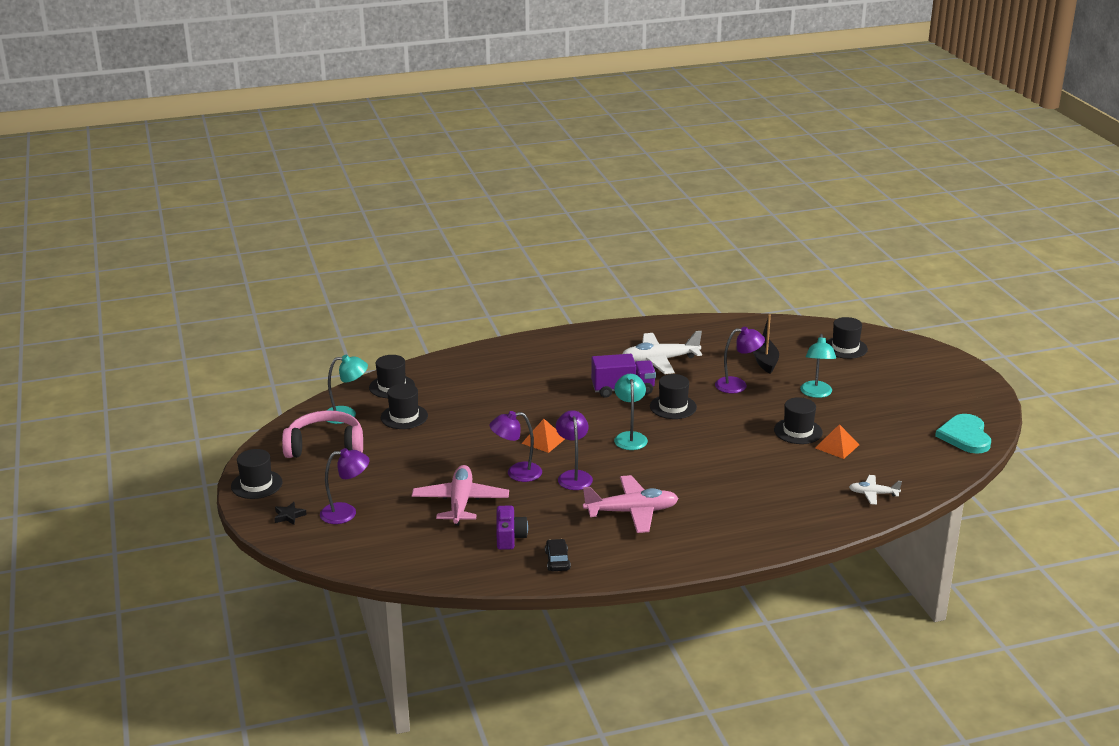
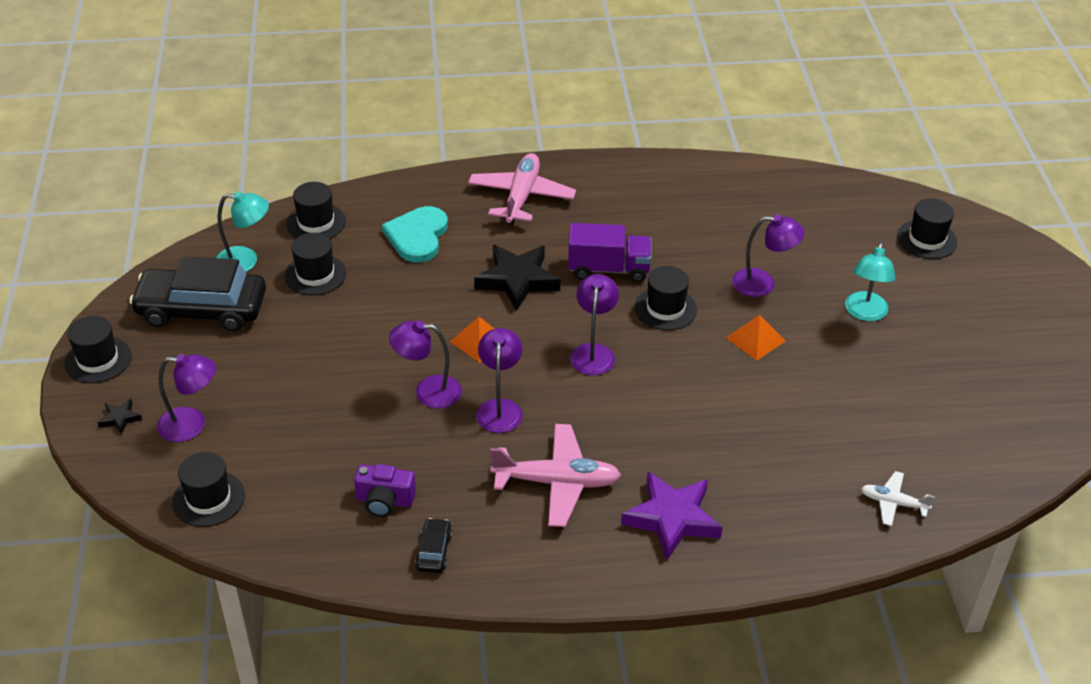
camera: 10 degrees right, 15 degrees up
pink headphones [282,410,363,458] -> black car [129,256,266,331]
pink plane [412,465,509,526] -> pink plane moved to [468,153,576,224]
purple camera [496,506,528,550] -> purple camera turned 90 degrees clockwise [354,464,416,517]
turquoise lamp [614,374,648,450] -> purple lamp [570,274,619,375]
white plane [622,331,702,374] -> none
black boat [753,314,779,374] -> none
black hat [774,397,823,444] -> black hat moved to [172,452,245,527]
orange pyramid [815,424,859,459] -> orange pyramid moved to [726,315,785,361]
turquoise heart [935,414,991,454] -> turquoise heart moved to [382,206,448,263]
none -> black star [474,245,560,311]
none -> purple star [621,472,723,560]

